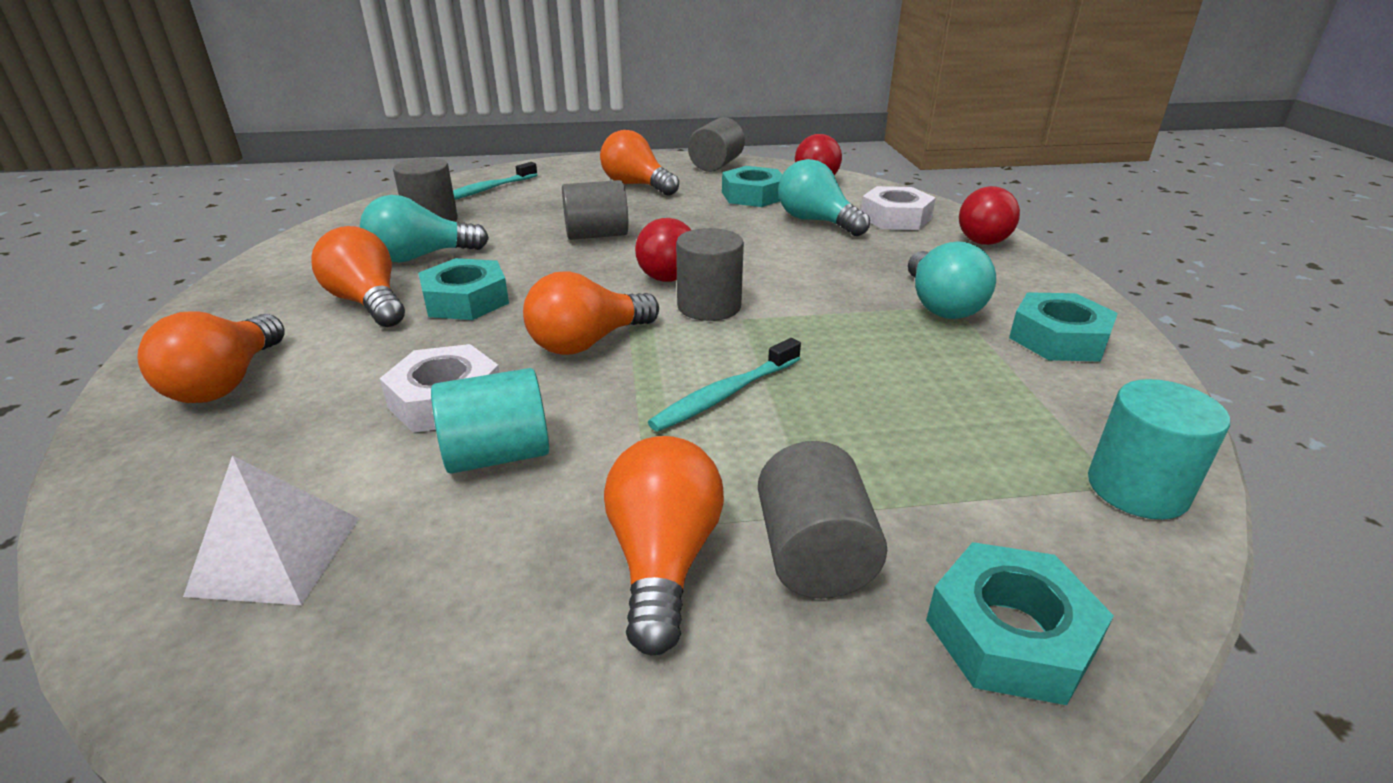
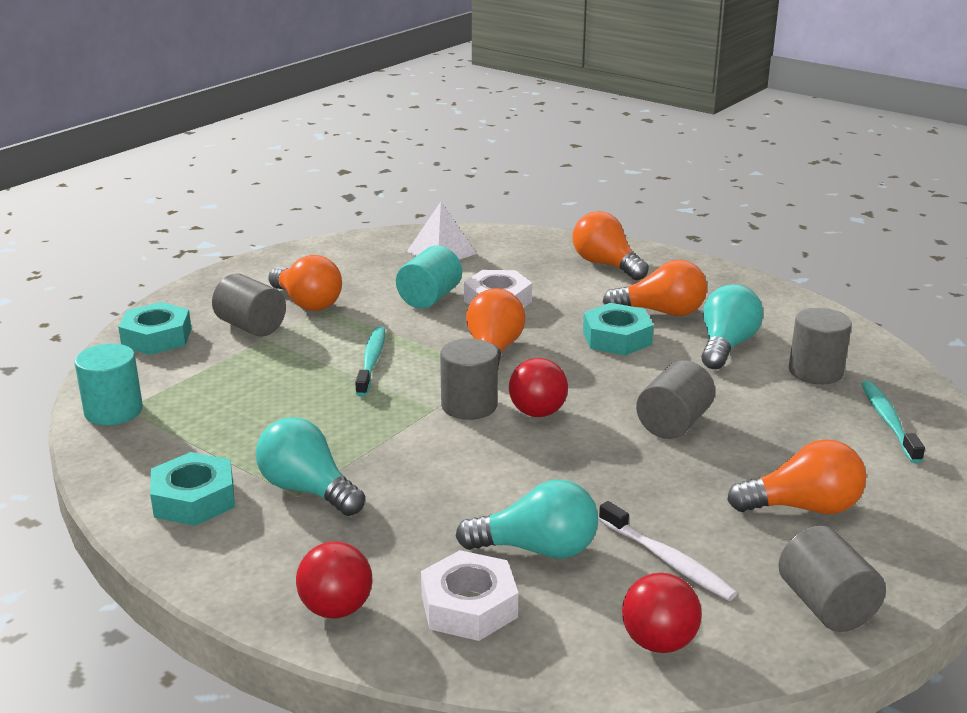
camera: 135 degrees right, 5 degrees down
turquoise nut [722,166,782,207] -> white toothbrush [599,501,738,601]

